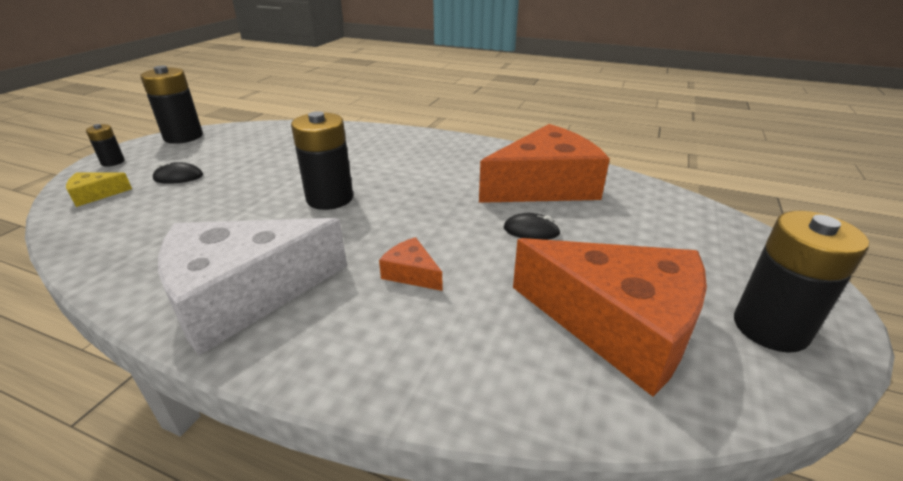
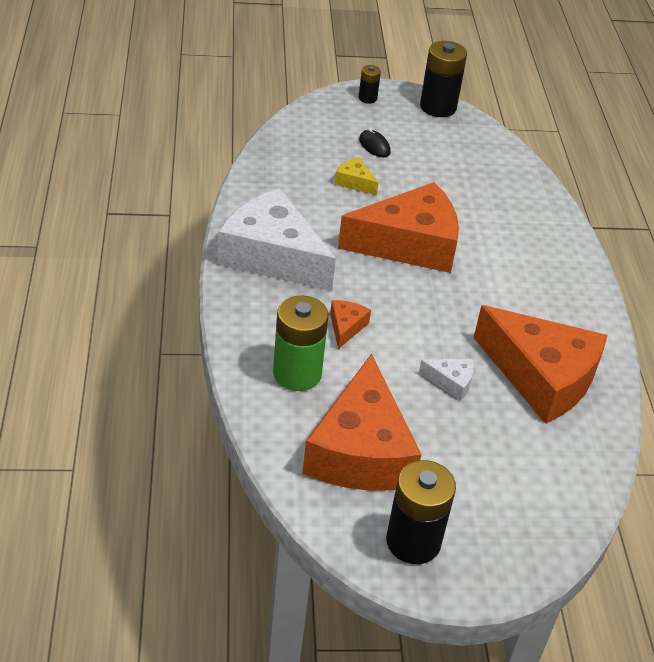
camera: 60 degrees right, 10 degrees up
yellow cheese [66,173,132,207] -> yellow cheese moved to [334,157,379,195]
black battery [291,111,353,210] -> orange cheese [338,182,459,273]
black mouse [504,213,561,240] -> white cheese [419,359,474,401]
none -> green battery [273,295,329,391]

